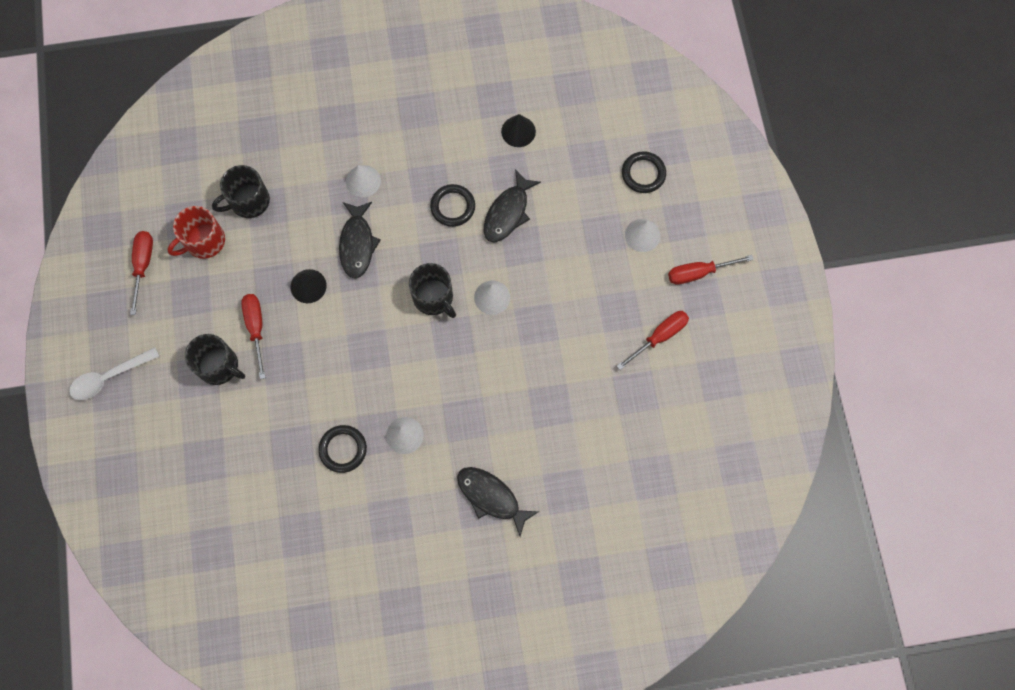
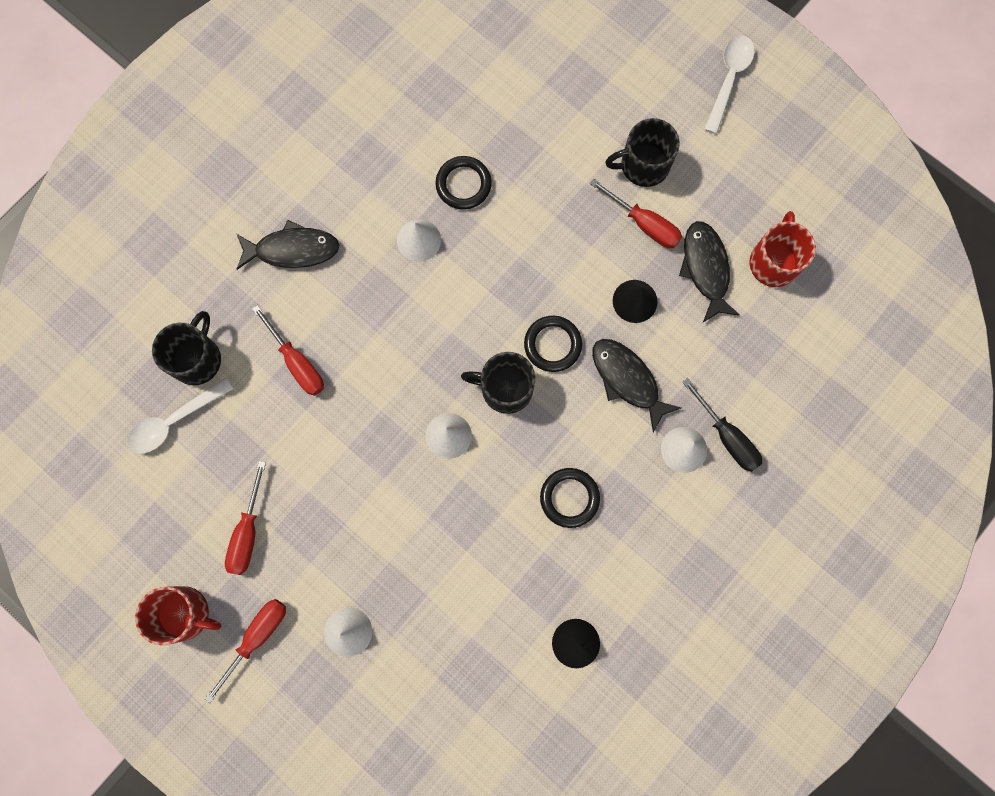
camera: 140 degrees right, 5 degrees up
red screwdriver [130,231,153,315] -> red screwdriver moved to [252,305,324,396]
black mug [212,165,270,218] -> black mug moved to [152,311,221,385]
black fish [484,169,541,243] -> black fish moved to [679,221,740,322]
black ring [622,151,666,193] -> black ring moved to [524,316,582,372]
none -> white spoon [127,378,233,454]
none -> red mug [135,586,222,645]
none -> black screwdriver [682,378,762,472]

